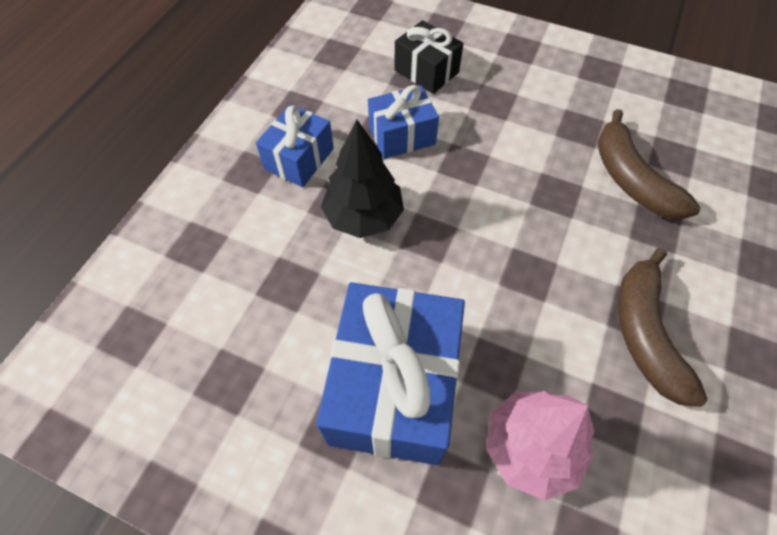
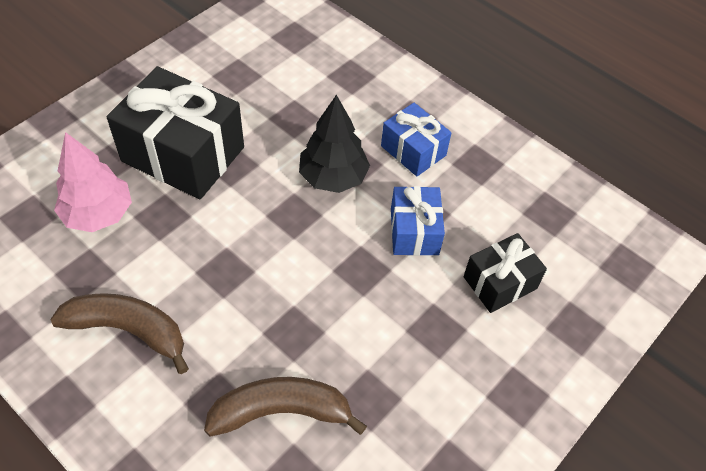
camera: 105 degrees right, 5 degrees down
blue gift [316,282,465,465] -> black gift [107,66,244,199]

